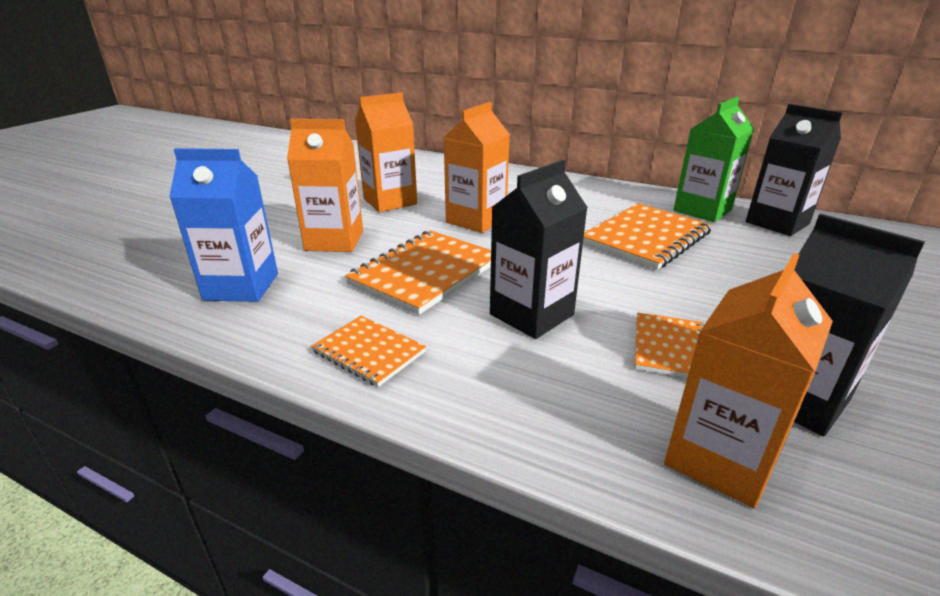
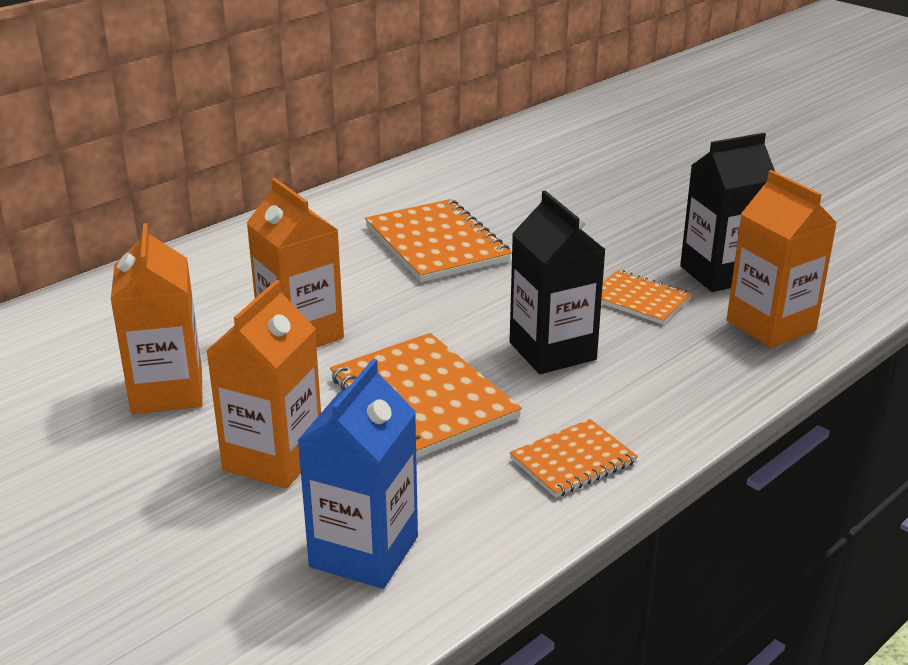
camera: 70 degrees left, 0 degrees up
green carton [673,97,754,222] -> none
black carton [746,104,843,236] -> none

